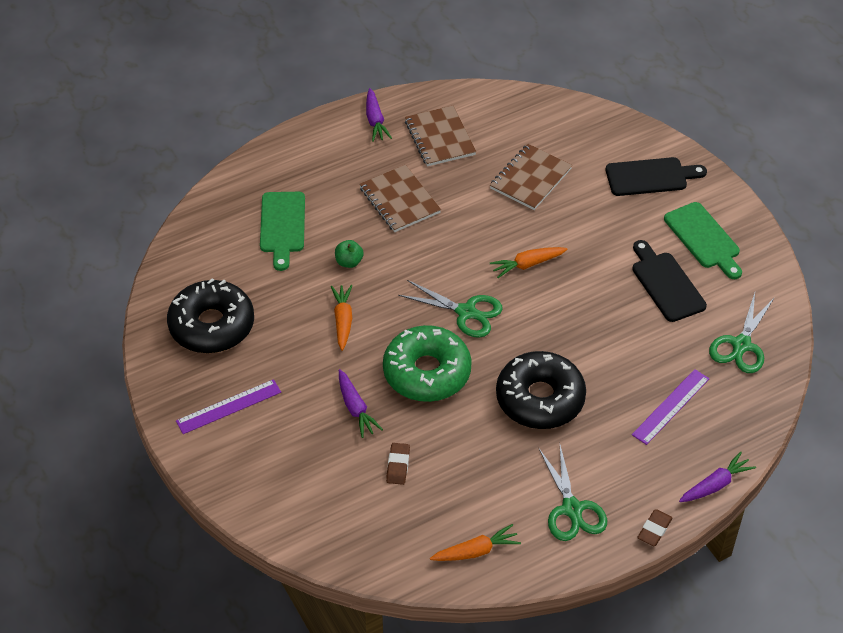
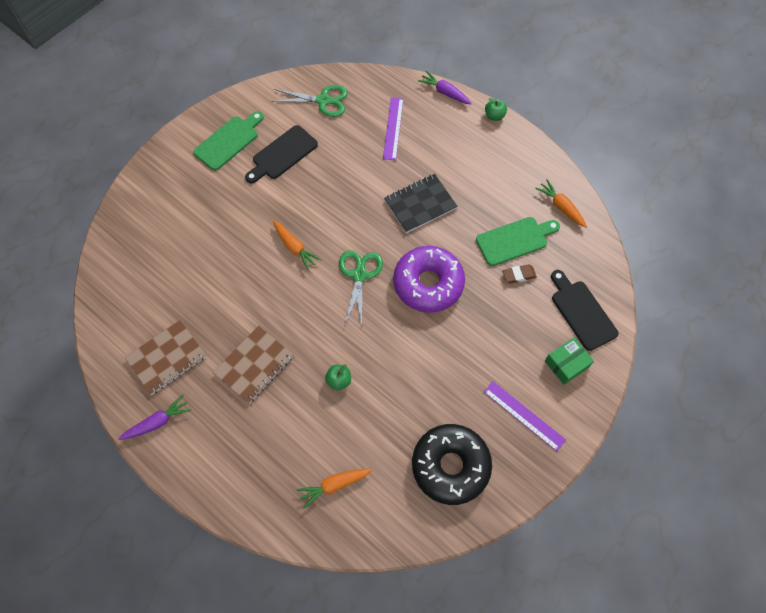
camera: 110 degrees left, 15 degrees up
green cutting board [260,192,305,271] -> green cutting board moved to [476,217,560,266]
orange carrot [331,285,353,351] -> orange carrot moved to [297,469,372,509]
purple carrot [339,369,383,438] -> none
green donut [383,325,472,402] -> purple donut [393,246,465,313]
brown notebook [490,144,572,210] -> none
black donut [496,351,586,429] -> black notebook [384,174,458,233]
green scissors [539,445,607,541] -> none
black cutting board [606,157,707,196] -> black cutting board moved to [551,270,618,351]
purple ruler [632,369,709,445] -> purple ruler turned 75 degrees clockwise [383,97,404,160]
brown eraser [637,509,672,546] -> green apple [485,98,507,121]
none -> green box [545,337,594,385]

